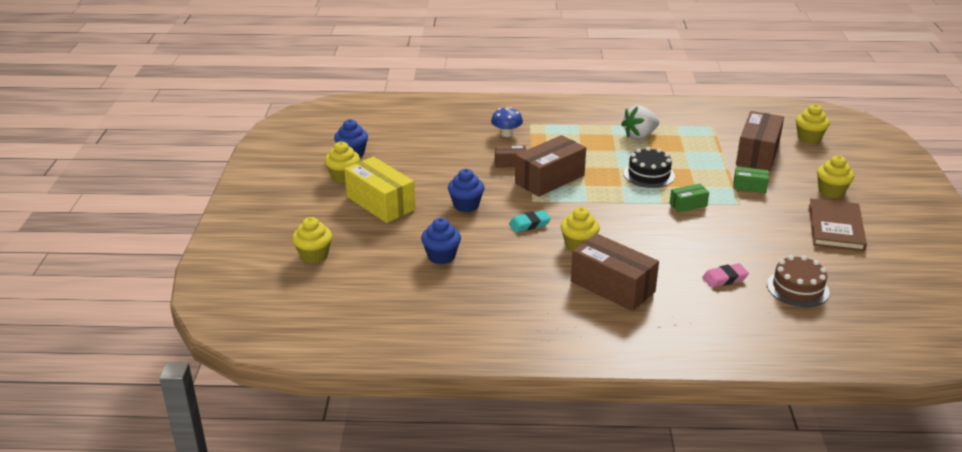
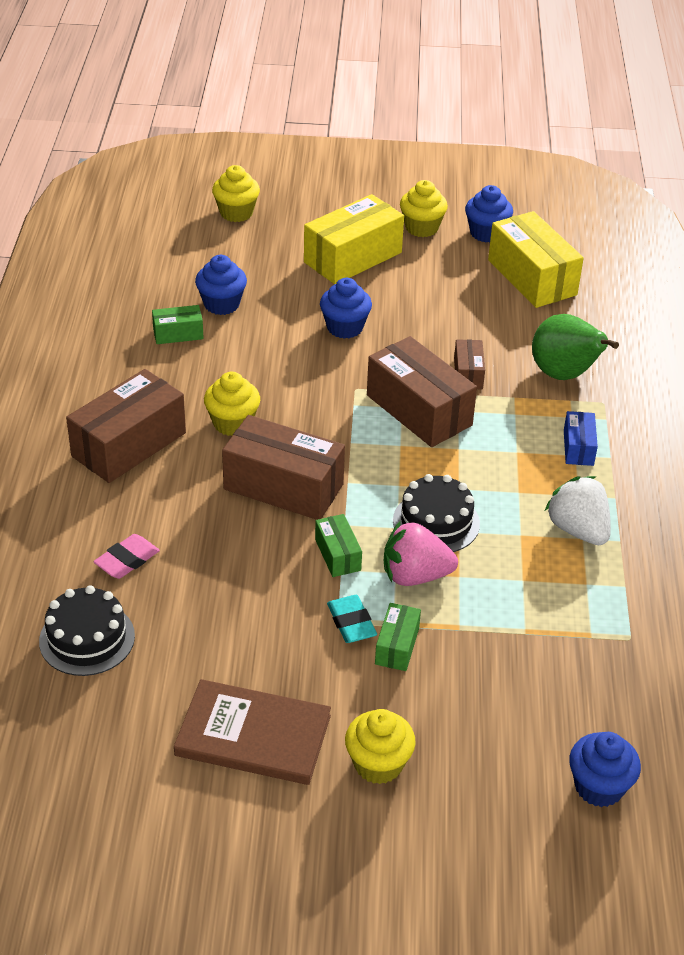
camera: 90 degrees right, 10 degrees up
blue mushroom [491,107,523,137] -> green pear [532,314,619,380]
turquoise eraser [509,210,551,232] -> turquoise eraser moved to [327,595,377,643]
pink eraser [702,263,749,288] -> pink eraser turned 60 degrees clockwise [93,534,160,579]
brown box [736,111,784,171] -> brown box moved to [222,415,345,520]
brown cake [767,255,830,307] -> black cake [39,585,135,676]
yellow cupcake [796,104,830,144] -> blue cupcake [569,732,641,807]
none -> green box [152,305,204,344]
none -> pink strawberry [384,521,458,586]
none -> yellow box [488,211,584,308]
none -> blue box [564,411,598,466]

